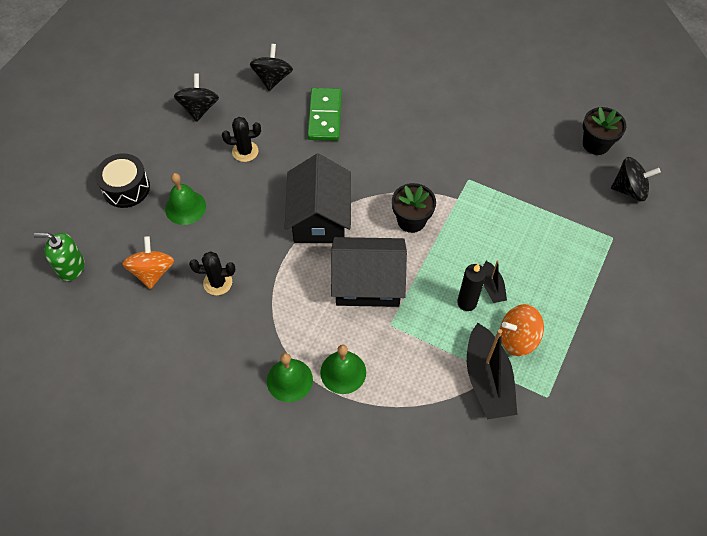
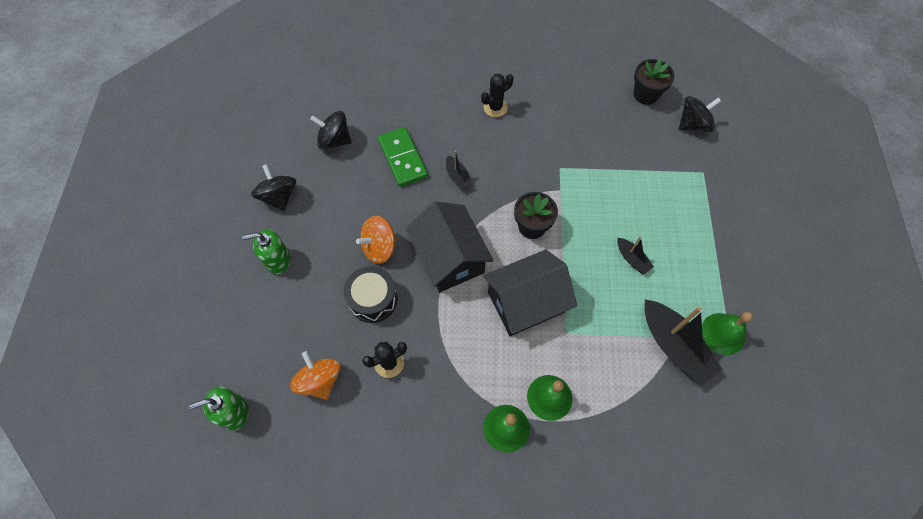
camera: 25 degrees left, 5 degrees up
black drum [95,153,150,208] -> black drum moved to [344,266,398,323]
green bell [165,173,206,225] -> green bell moved to [702,312,753,355]
black cactus [222,117,261,162] -> black cactus moved to [481,74,513,117]
black spinning top [250,44,293,91] -> black spinning top turned 60 degrees counterclockwise [310,111,351,150]
black candle [457,264,486,311] -> none
orange spinning top [500,304,544,356] -> orange spinning top moved to [356,216,397,264]
none -> green soap dispenser [242,229,290,274]
none -> black boat [446,150,472,190]

